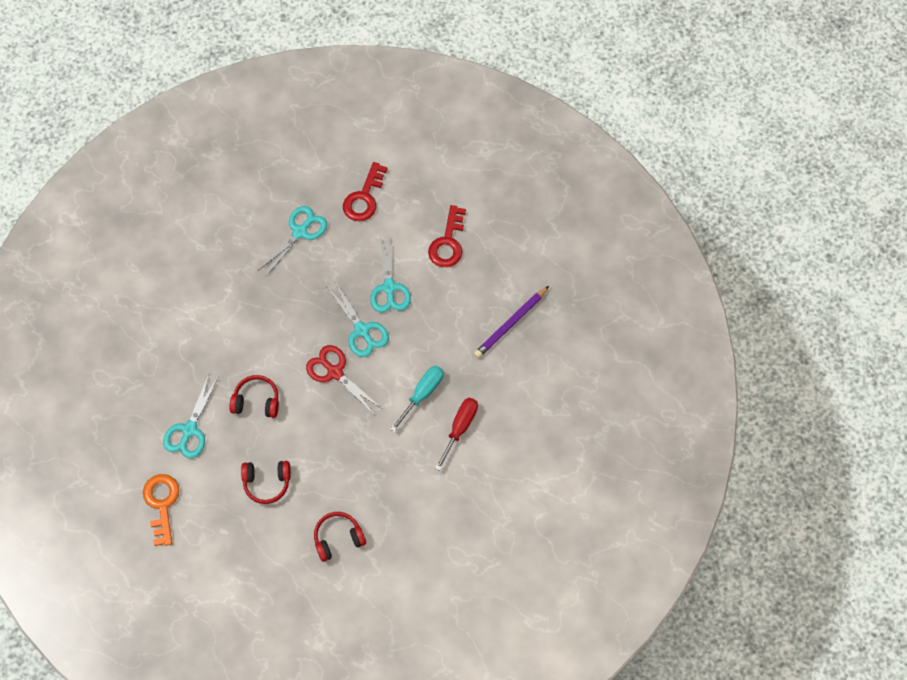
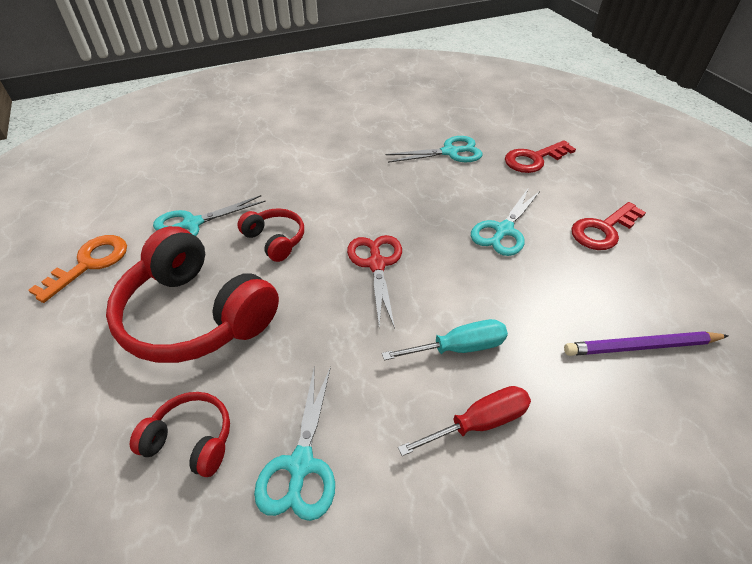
camera: 40 degrees right, 20 degrees down
red headphones [241,461,291,504] -> red headphones [106,226,279,363], size x2.06
turquoise scissors [328,282,389,357] -> turquoise scissors moved to [254,366,335,521]

